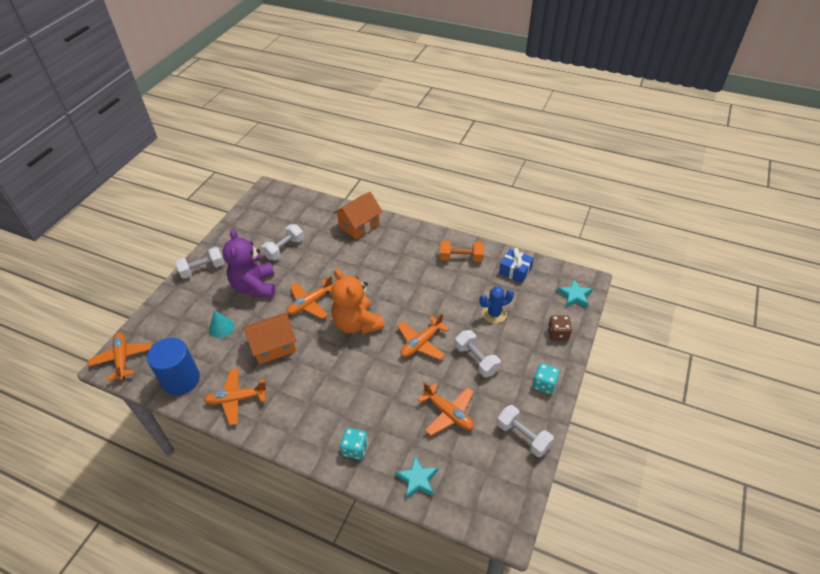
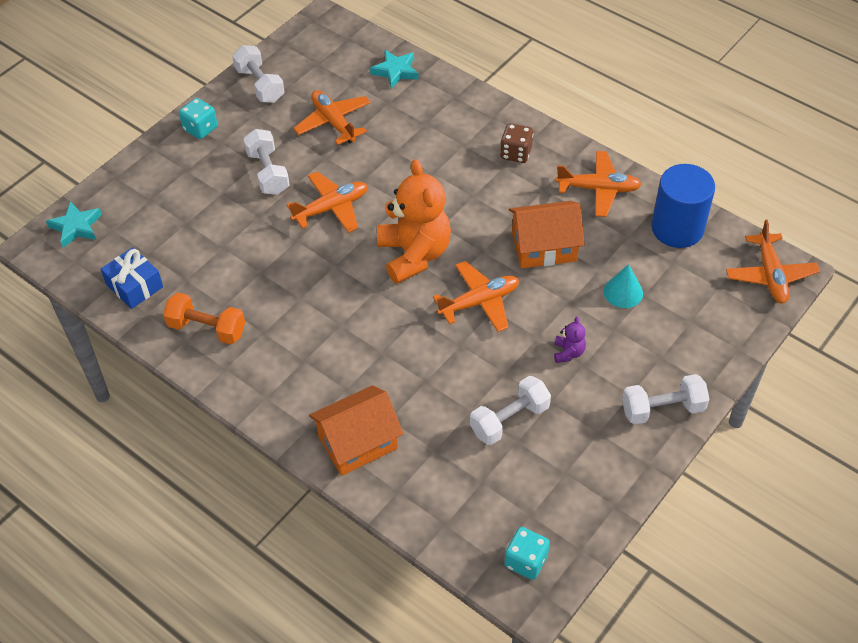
camera: 165 degrees left, 5 degrees up
purple teddy bear [222,229,275,298] -> purple teddy bear [554,317,586,363], size x0.41
turquoise dice [340,428,368,460] -> turquoise dice moved to [504,527,550,580]
blue cactus [479,287,514,323] -> none
brown dice [548,315,572,341] -> brown dice moved to [500,123,533,163]

